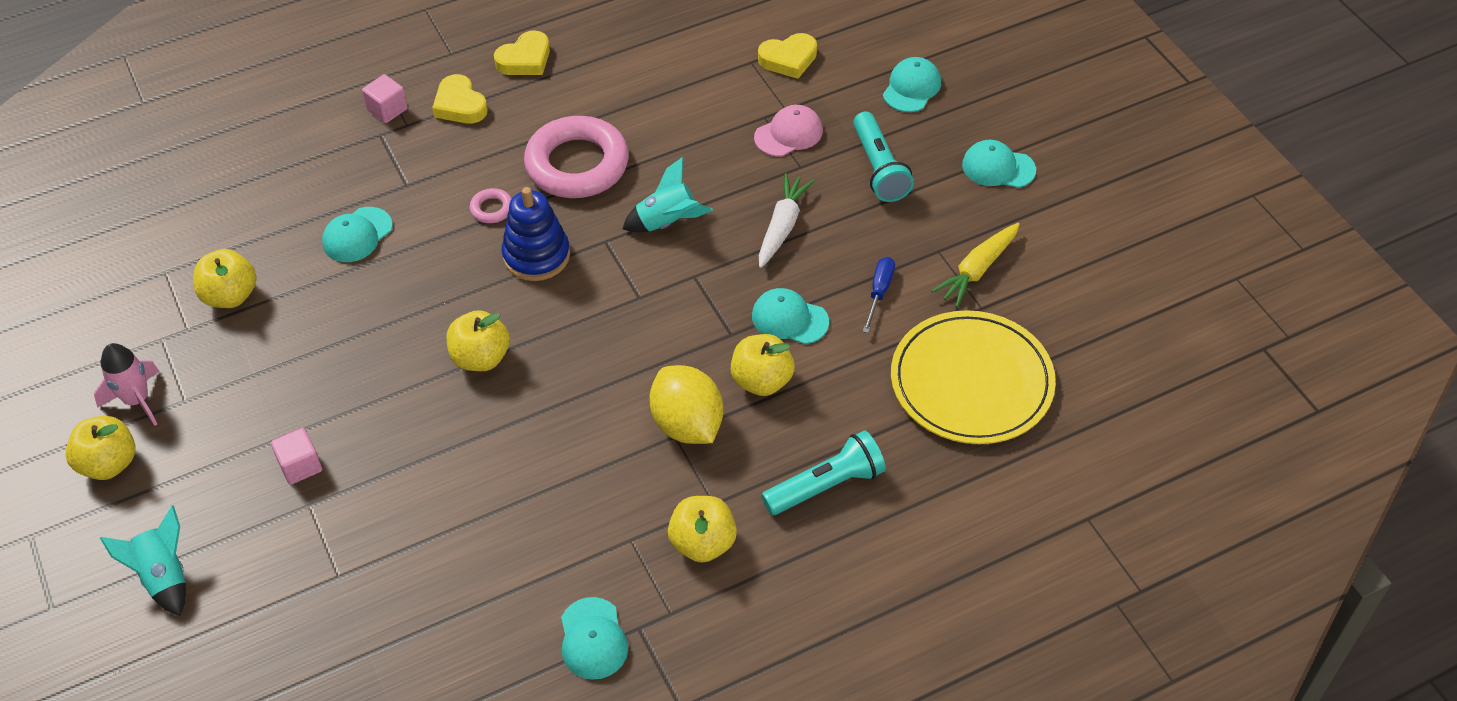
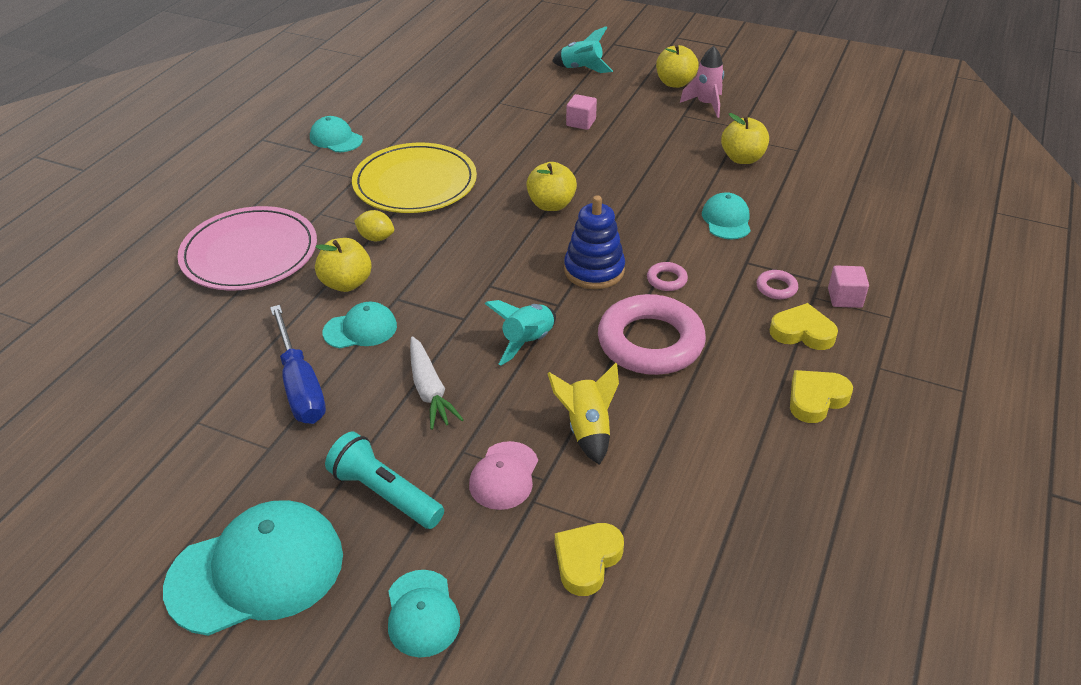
camera: 140 degrees right, 10 degrees down
yellow heart [494,30,550,75] -> yellow heart turned 45 degrees clockwise [790,370,853,423]
yellow lemon [649,365,723,444] -> yellow lemon [354,210,394,241], size x0.55
yellow apple [668,496,737,563] -> none
turquoise flashlight [761,430,886,515] -> pink plate [177,206,317,291]
blue screwdriver [863,257,895,333] -> blue screwdriver [270,305,326,424], size x1.80
yellow plate [891,310,1056,444] -> yellow plate moved to [352,143,477,213]
yellow carrot [931,223,1020,308] -> none
turquoise cap [962,140,1036,188] -> turquoise cap [163,500,343,636], size x1.87
none -> yellow rocket [547,363,619,465]
none -> pink ring [757,270,798,299]

